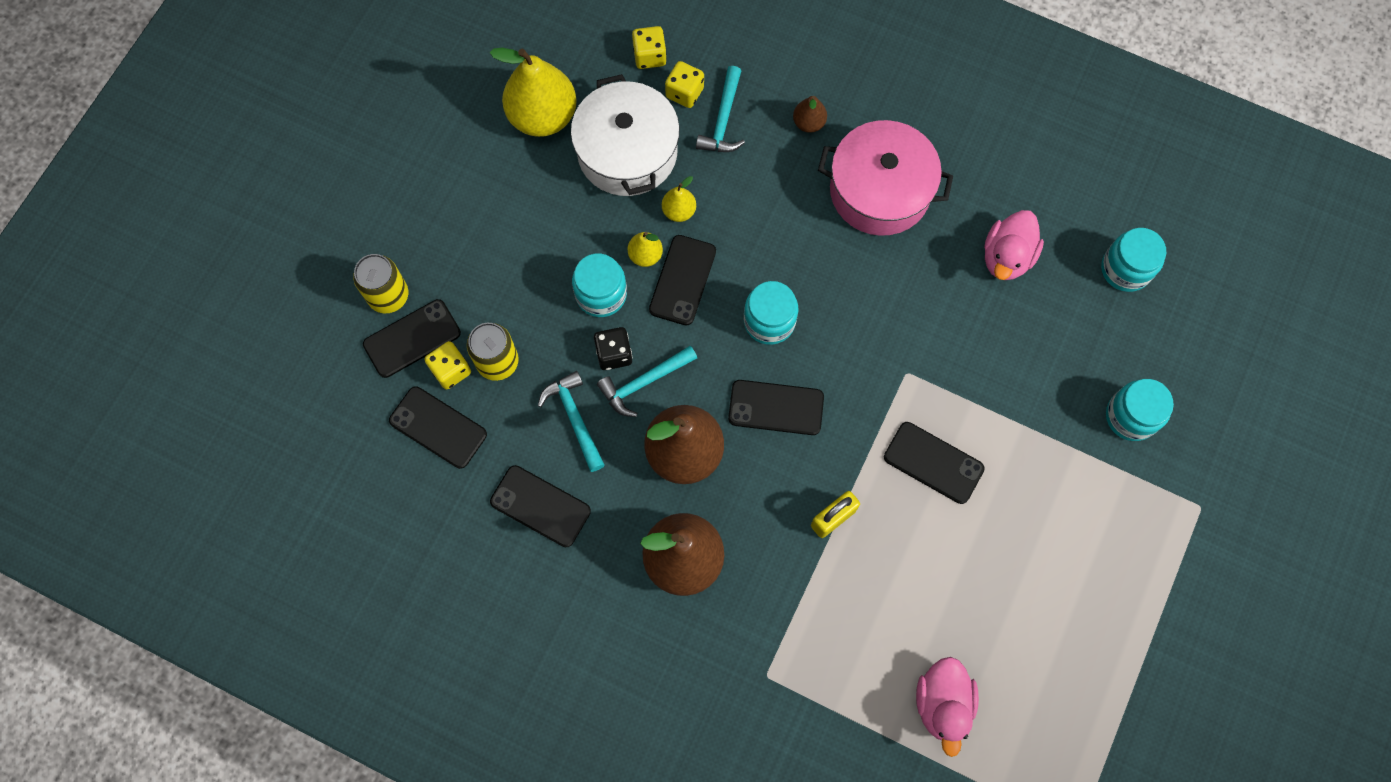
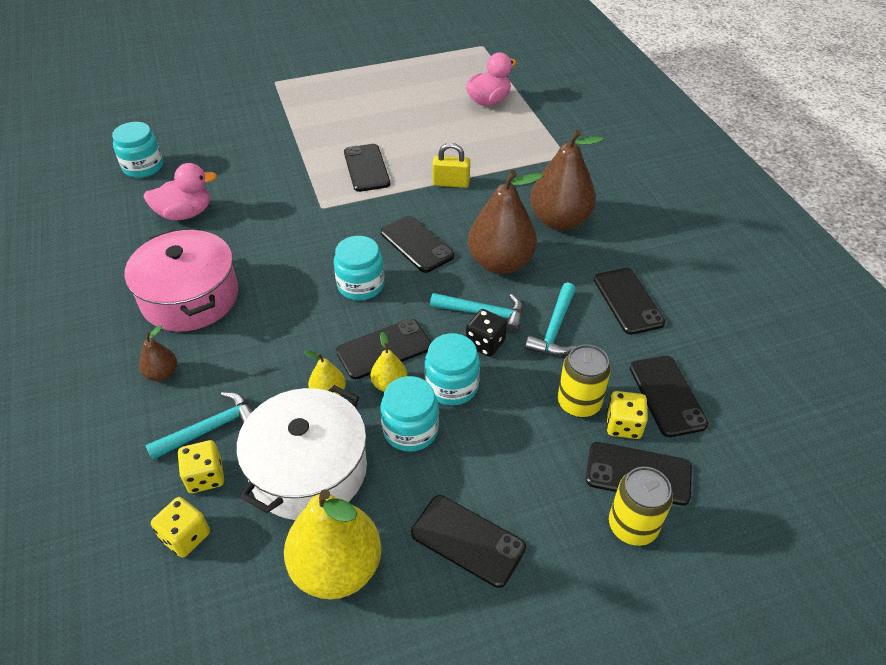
camera: 135 degrees left, 25 degrees down
turquoise jar [1106,379,1174,441] -> turquoise jar moved to [380,376,439,452]
none -> black phone [411,495,526,588]

